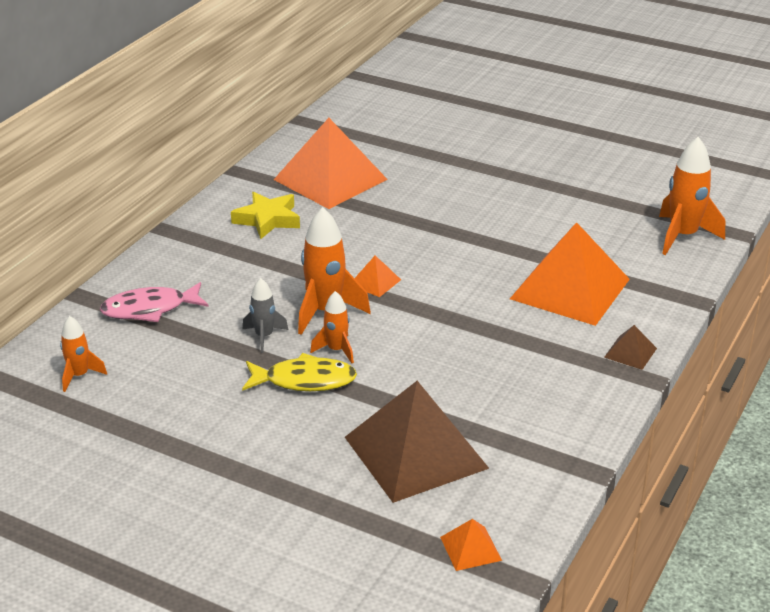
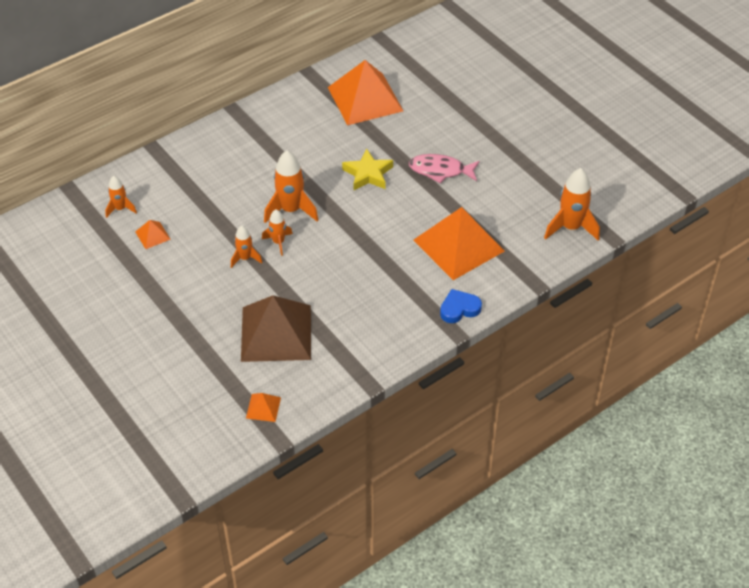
camera: 25 degrees right, 15 degrees up
pink fish [100,282,209,322] -> pink fish moved to [409,154,480,184]
yellow star [231,192,300,239] -> yellow star moved to [342,149,393,190]
grey rocket [242,278,288,353] -> none
yellow fish [242,353,357,391] -> orange rocket [231,225,262,268]
orange pyramid [355,255,401,297] -> orange pyramid moved to [135,220,171,249]
brown pyramid [604,325,657,370] -> blue heart [440,289,482,323]

